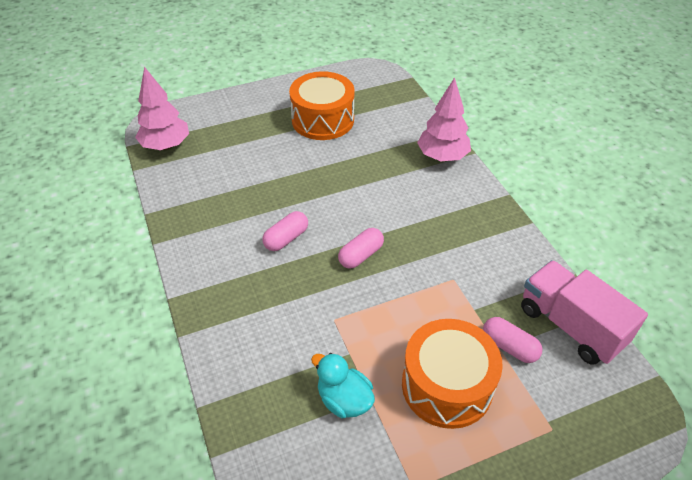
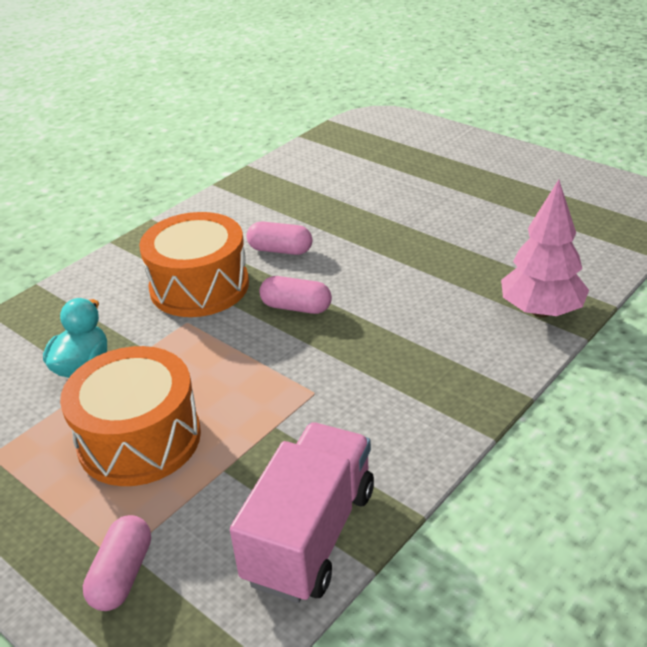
camera: 65 degrees right, 10 degrees down
pink tree [135,67,189,150] -> none
orange drum [289,71,355,140] -> orange drum moved to [139,212,249,317]
pink capsule [483,317,542,363] -> pink capsule moved to [83,515,151,611]

